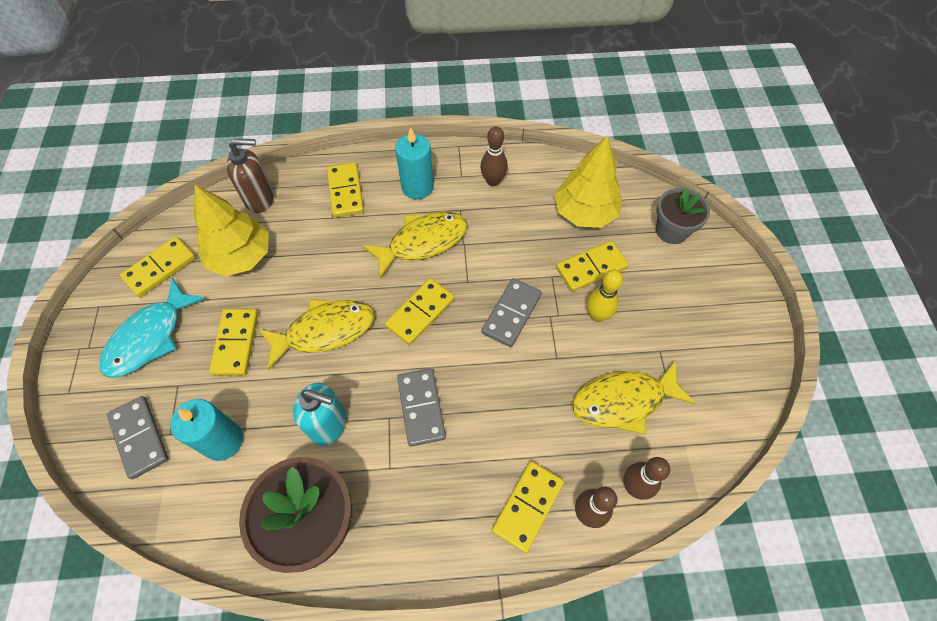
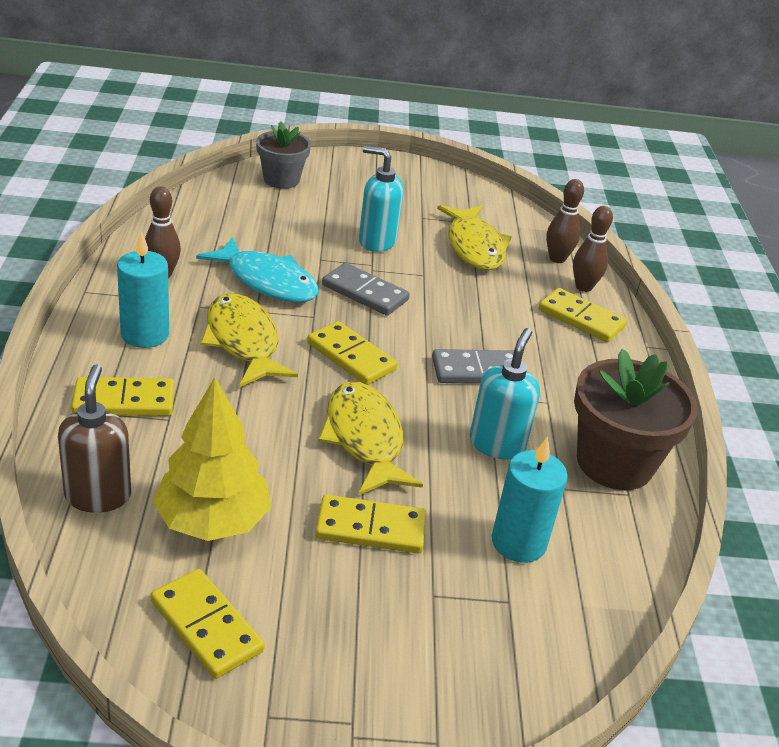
camera: 90 degrees left, 25 degrees down
turquoise fish [100,278,206,378] -> turquoise fish moved to [196,237,319,302]
grey domino [107,396,169,479] -> none
yellow tree [554,136,622,228] -> none
yellow domino [556,241,629,292] -> none
yellow bowling pin [587,270,623,322] -> turquoise soap dispenser [359,146,403,252]

